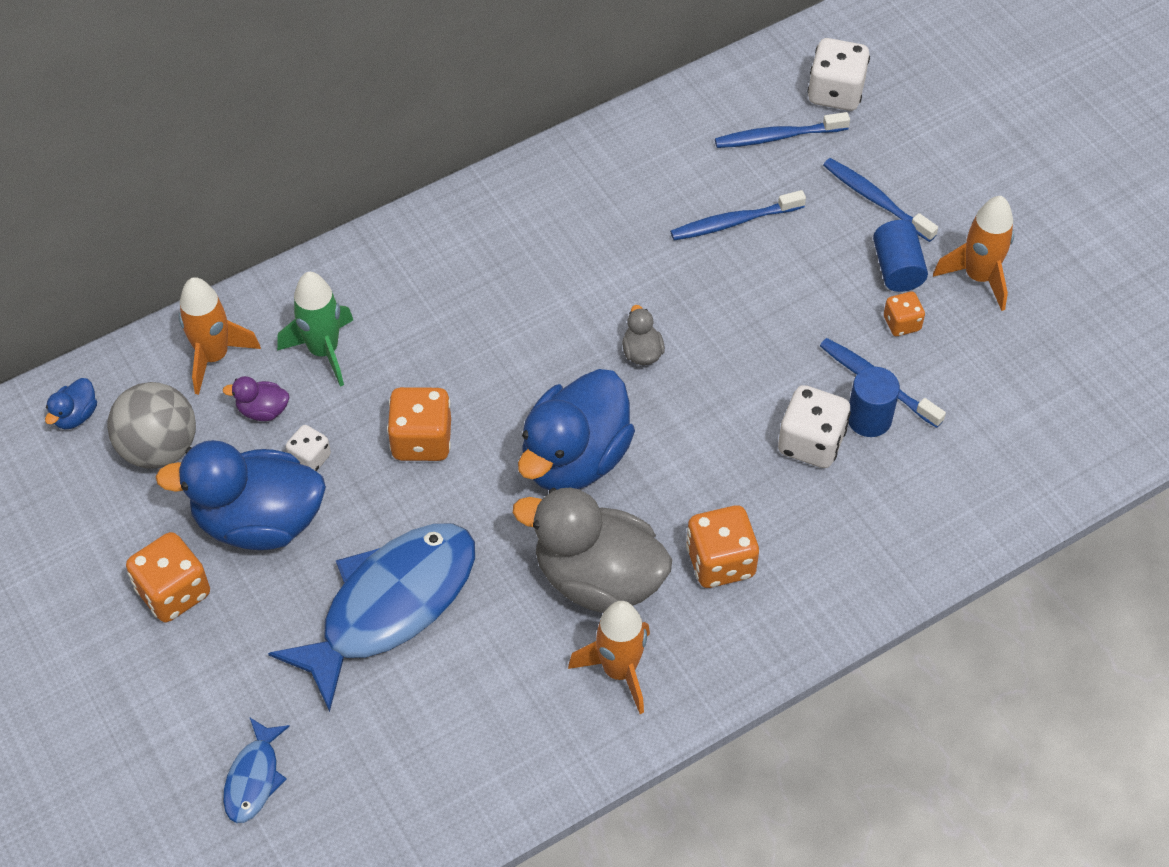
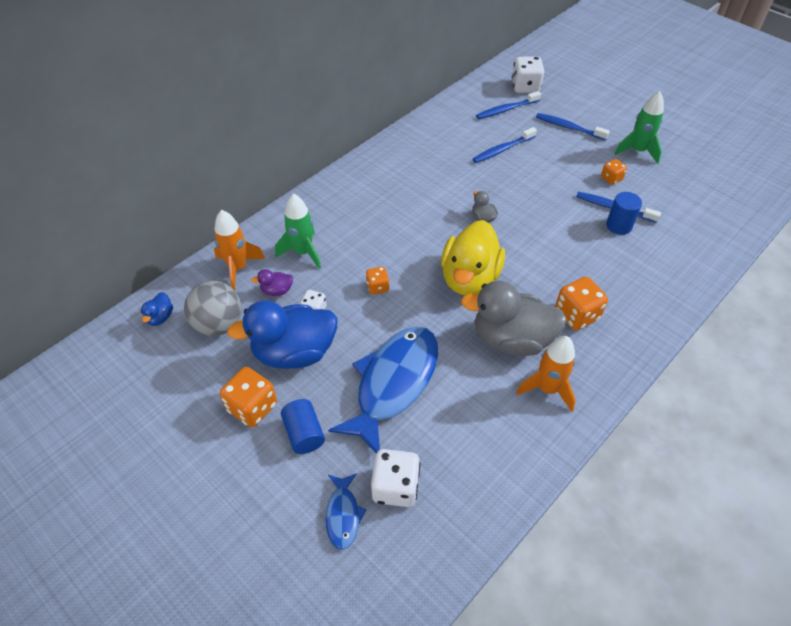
camera: 15 degrees left, 5 degrees down
orange dice [387,387,451,461] -> orange dice [366,267,389,295], size x0.58
blue duck [518,369,635,490] -> yellow duck [441,220,505,295]
white dice [778,385,851,468] -> white dice moved to [371,449,420,507]
blue cylinder [873,220,928,292] -> blue cylinder moved to [281,399,325,454]
orange rocket [933,196,1014,311] -> green rocket [615,91,664,164]

